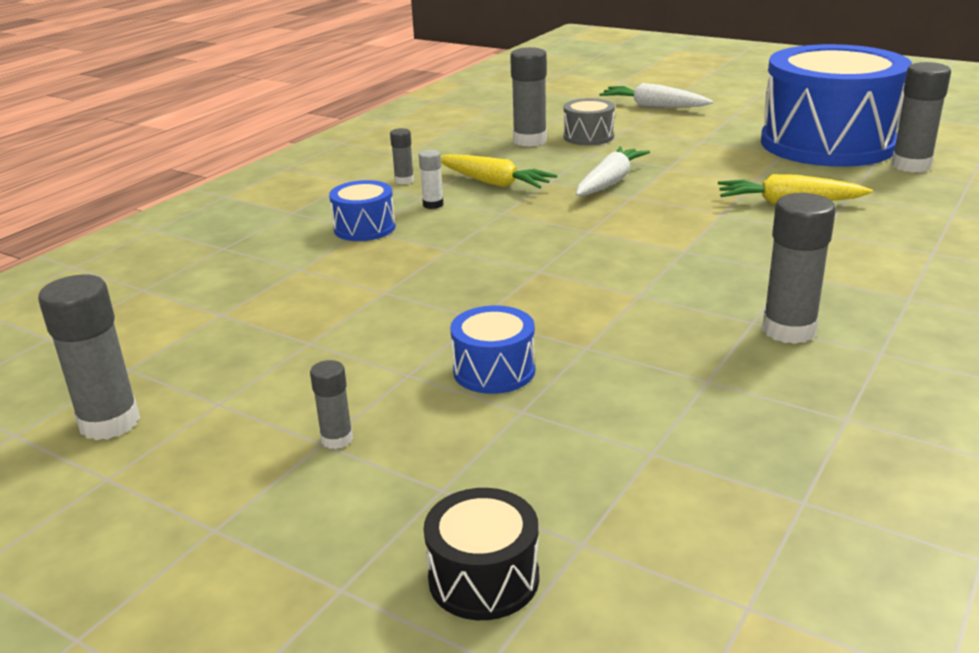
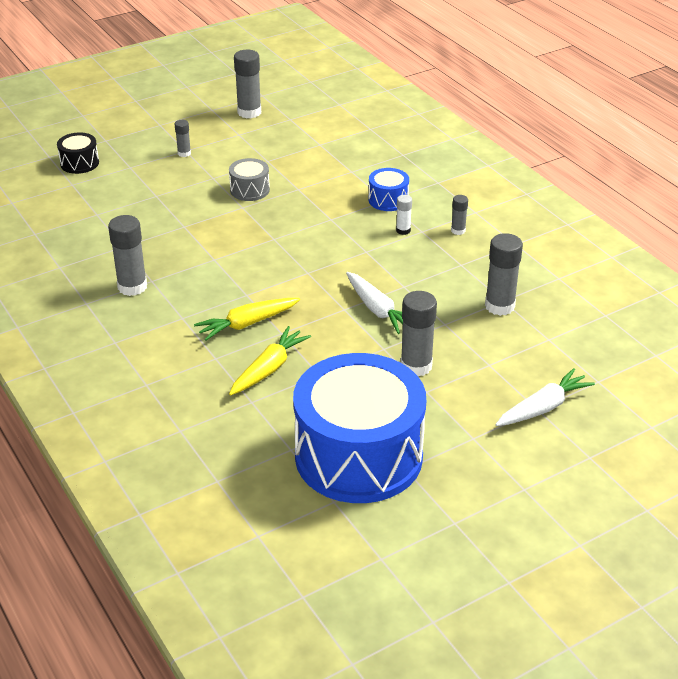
camera: 115 degrees right, 10 degrees up
yellow carrot [441,154,558,188] -> yellow carrot moved to [194,298,300,341]
blue drum [450,306,535,394] -> none
grey drum [564,98,615,145] -> grey drum moved to [229,158,270,201]
grey glue stick [891,62,951,173] -> grey glue stick moved to [401,291,437,376]

